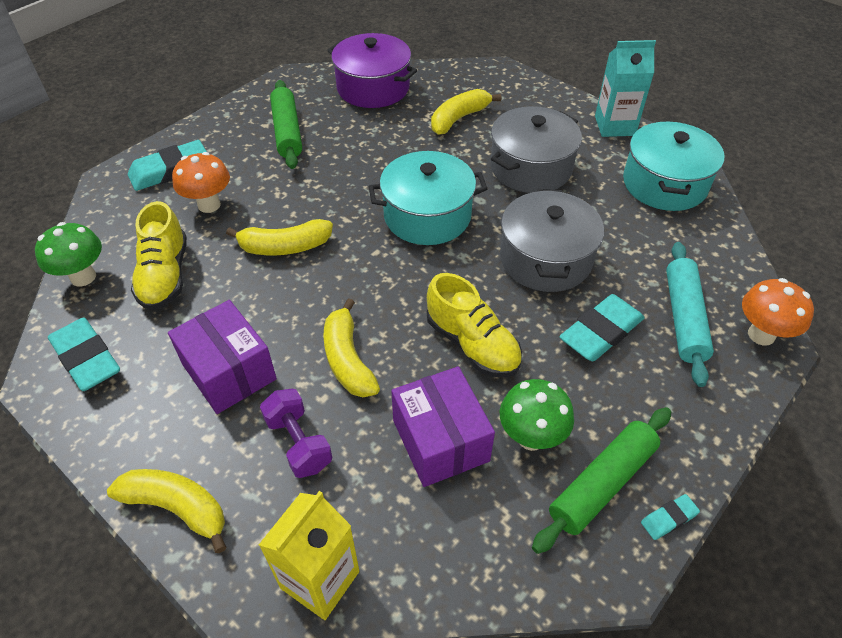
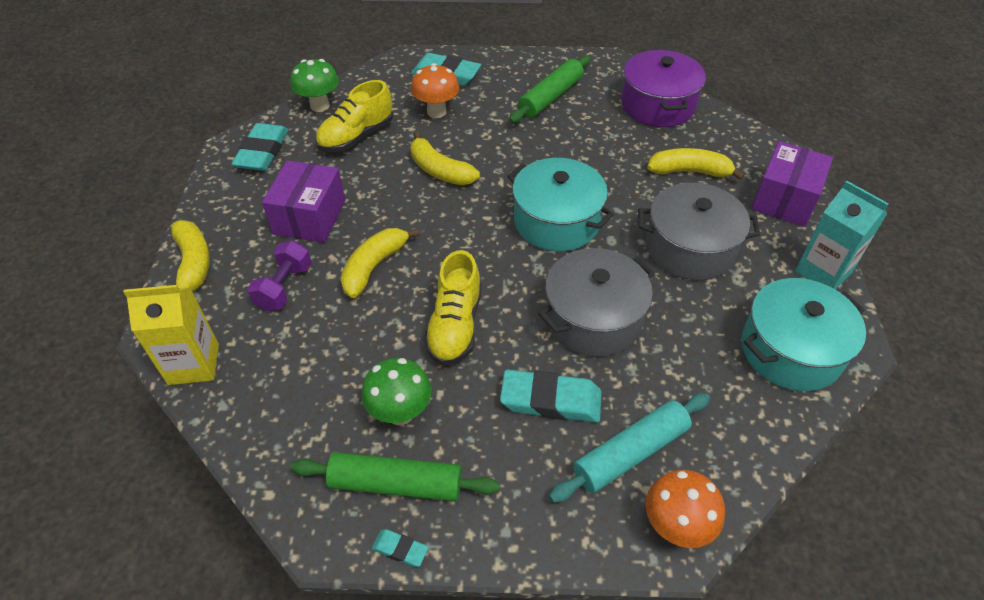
camera: 50 degrees right, 0 degrees up
purple box [391,366,495,487] -> purple box moved to [751,141,833,227]

